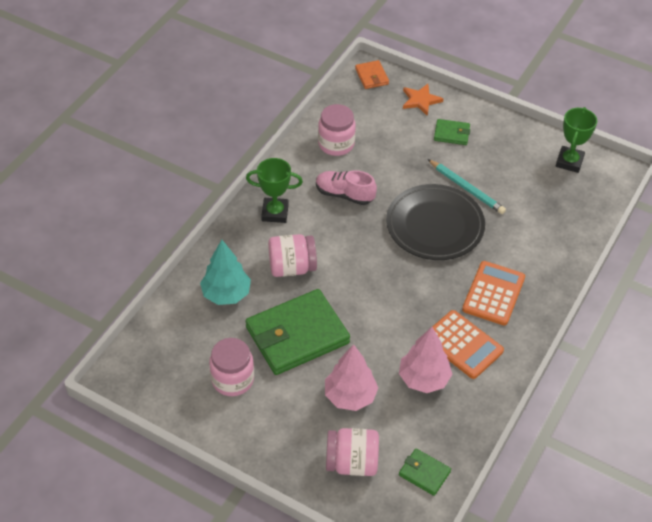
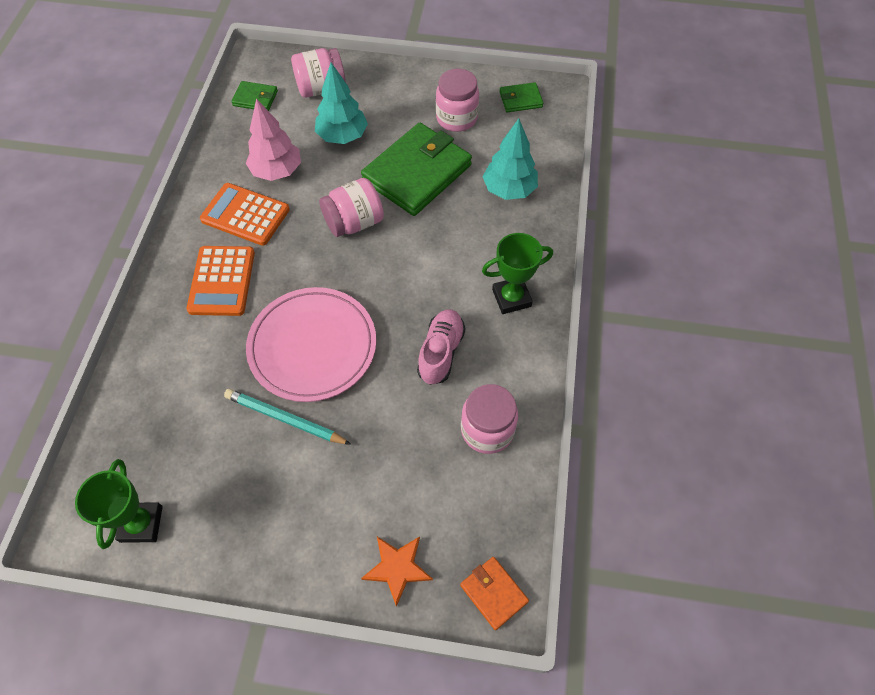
camera: 160 degrees right, 10 degrees up
pink jar [268,234,317,277] -> pink jar moved to [319,178,384,237]
pink shoe [316,170,377,205] -> pink shoe turned 75 degrees counterclockwise [417,309,465,385]
pink tree [325,344,378,411] -> turquoise tree [315,62,368,144]
black plate [386,184,485,260] -> pink plate [246,287,376,402]
green wallet [434,119,470,145] -> green wallet moved to [499,82,543,112]

